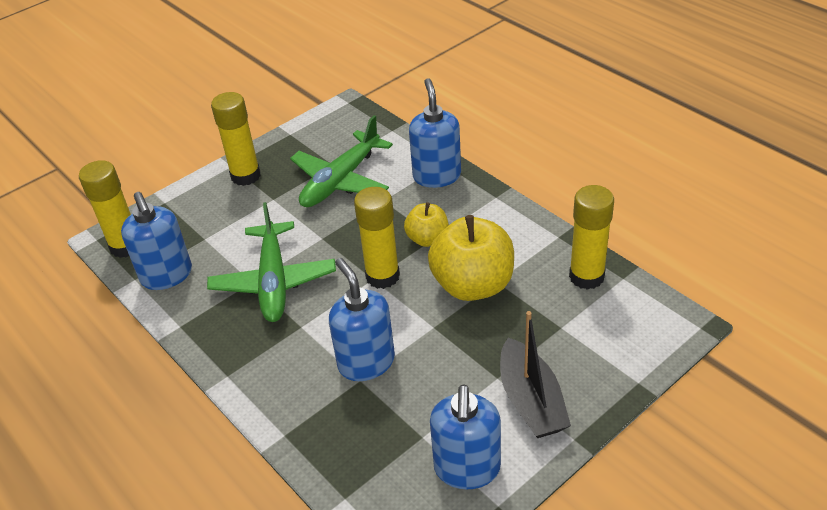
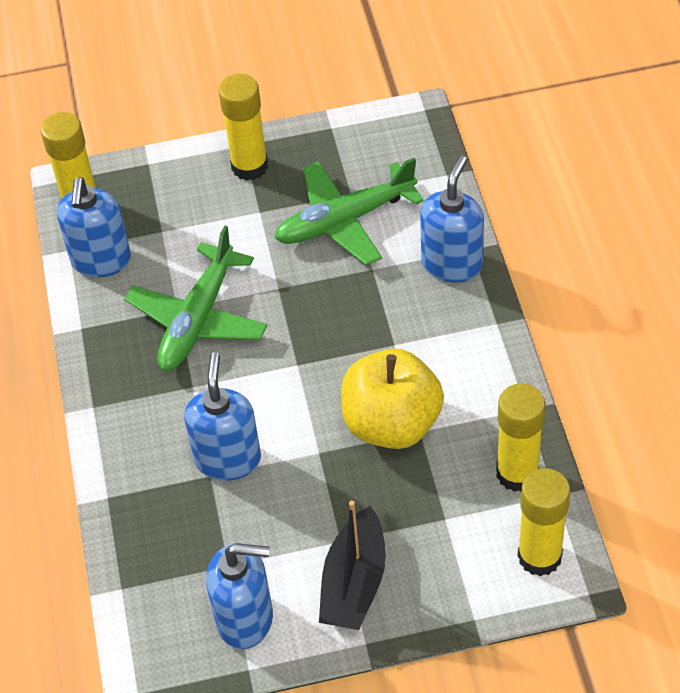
camera: 30 degrees right, 10 degrees up
yellow glue stick [354,187,400,289] -> yellow glue stick moved to [518,468,570,576]
yellow apple [404,202,449,247] -> none
blue soap dispenser [430,384,501,489] -> blue soap dispenser turned 120 degrees counterclockwise [206,543,273,649]

